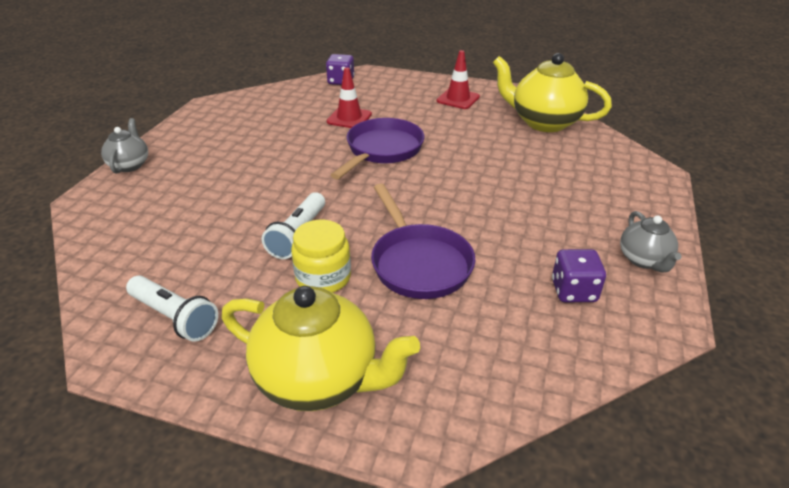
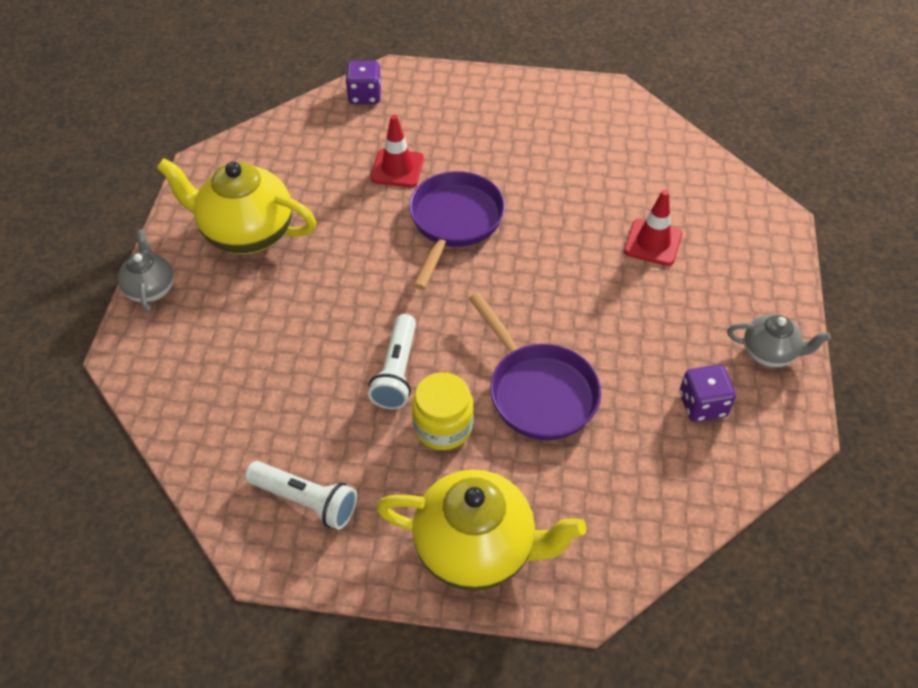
camera: 10 degrees left, 15 degrees up
red traffic cone [437,50,480,109] -> red traffic cone moved to [624,190,682,266]
yellow teapot [493,53,612,132] -> yellow teapot moved to [157,158,316,254]
grey teapot [620,211,682,272] -> grey teapot turned 60 degrees counterclockwise [727,314,831,368]

